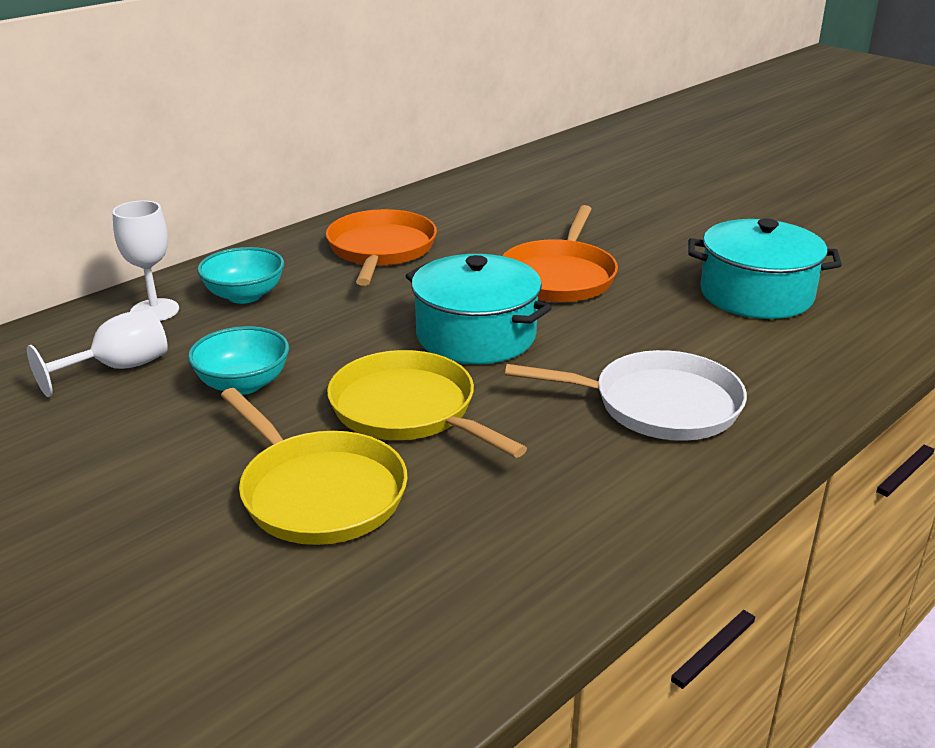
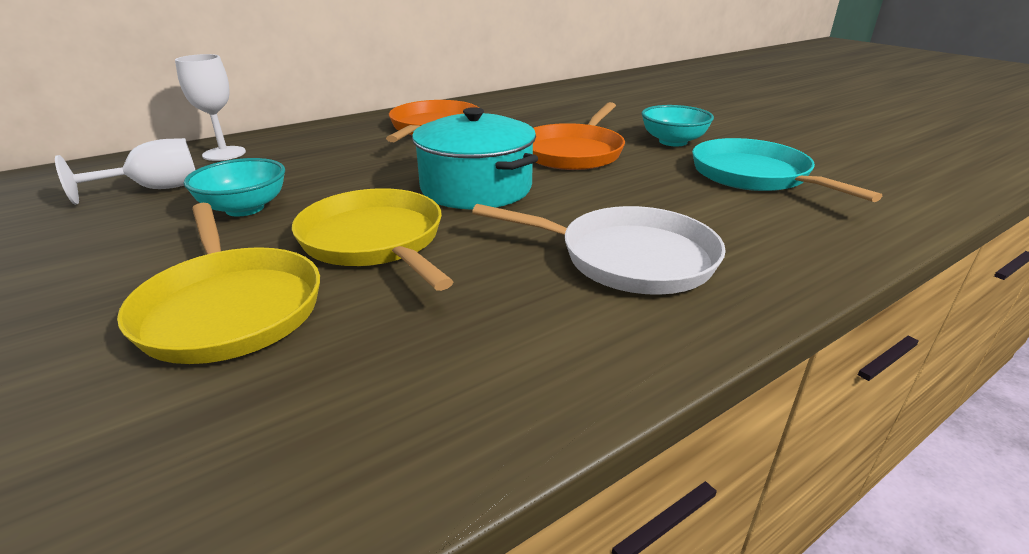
camera: 10 degrees right, 0 degrees up
turquoise bowl [197,247,284,304] -> turquoise bowl moved to [641,105,714,147]
turquoise pot [688,218,842,319] -> turquoise pan [692,138,882,202]

